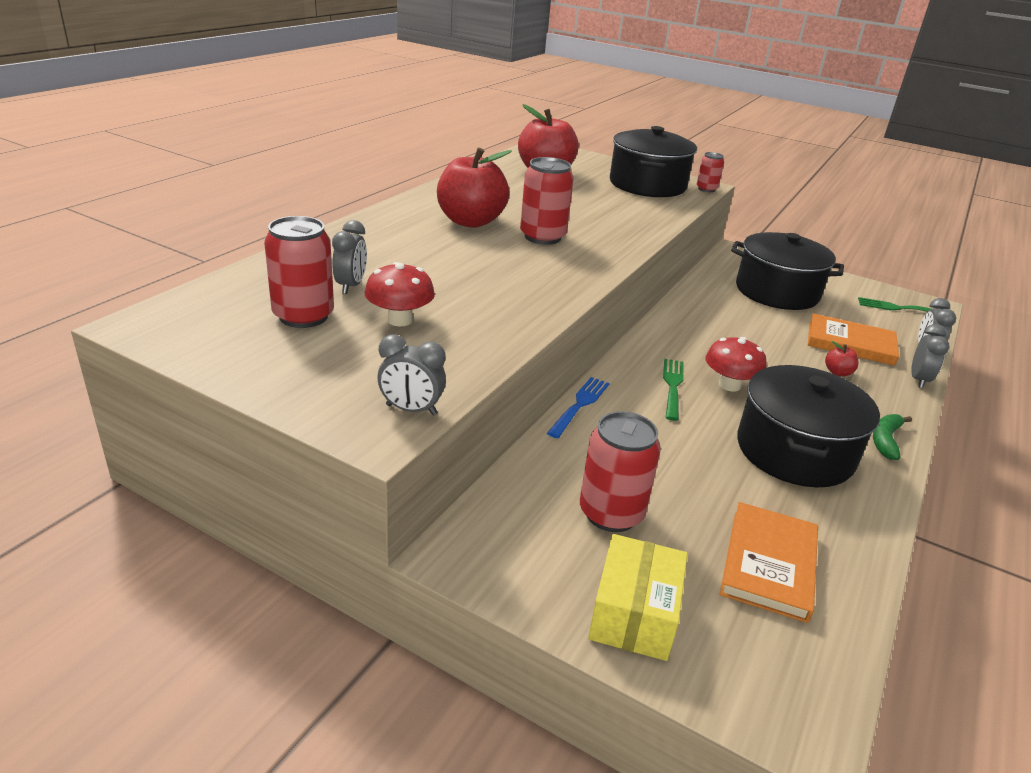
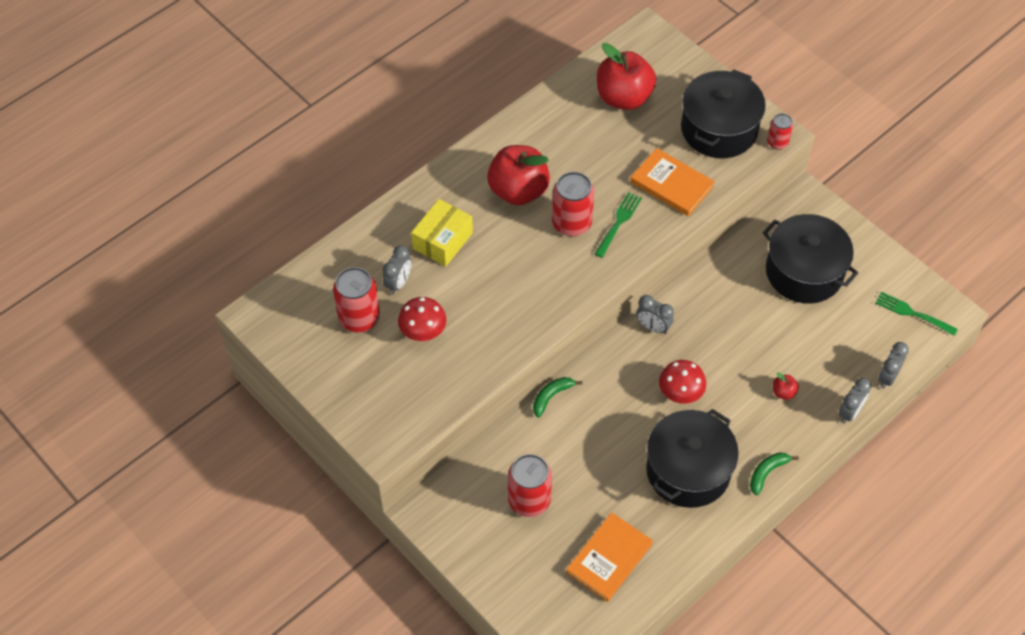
camera: 20 degrees right, 25 degrees up
grey clock [378,335,446,415] -> grey clock moved to [636,295,674,334]
blue fork [547,377,609,438] -> green banana [533,377,582,418]
yellow box [588,534,687,661] -> yellow box moved to [411,199,473,267]
green fork [663,359,684,421] -> green fork moved to [595,192,642,258]
orange book [808,313,899,366] -> orange book moved to [630,148,715,216]

